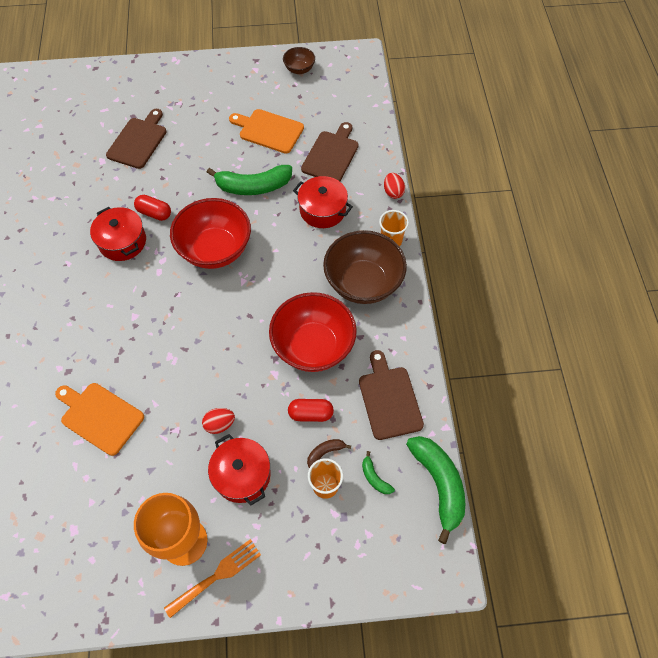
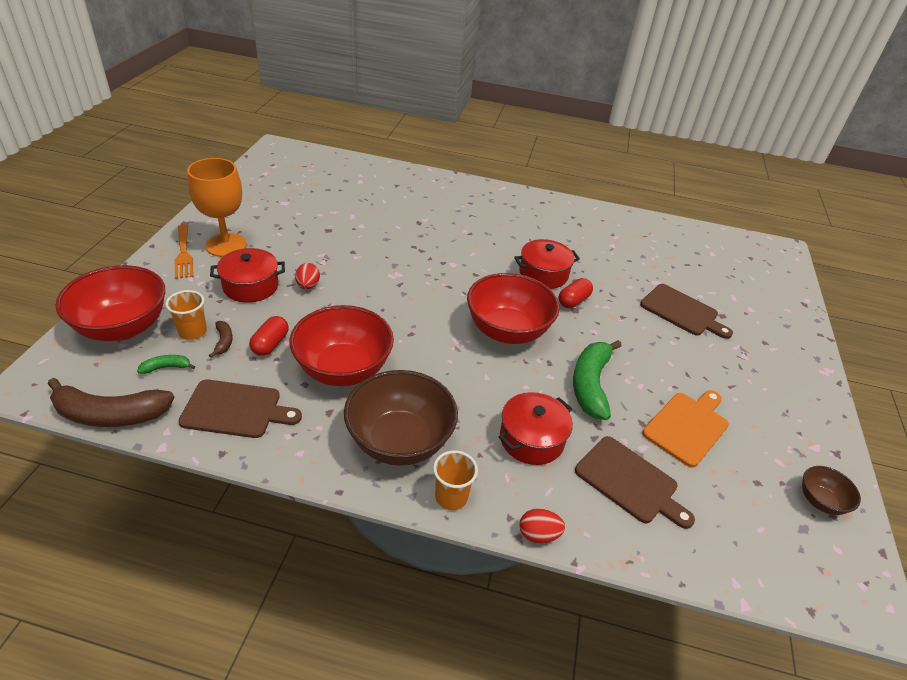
camera: 105 degrees right, 20 degrees down
orange cutting board [55,383,144,456] -> none
green banana [406,436,465,544] -> brown banana [48,378,175,427]
none -> red bowl [55,265,165,341]

